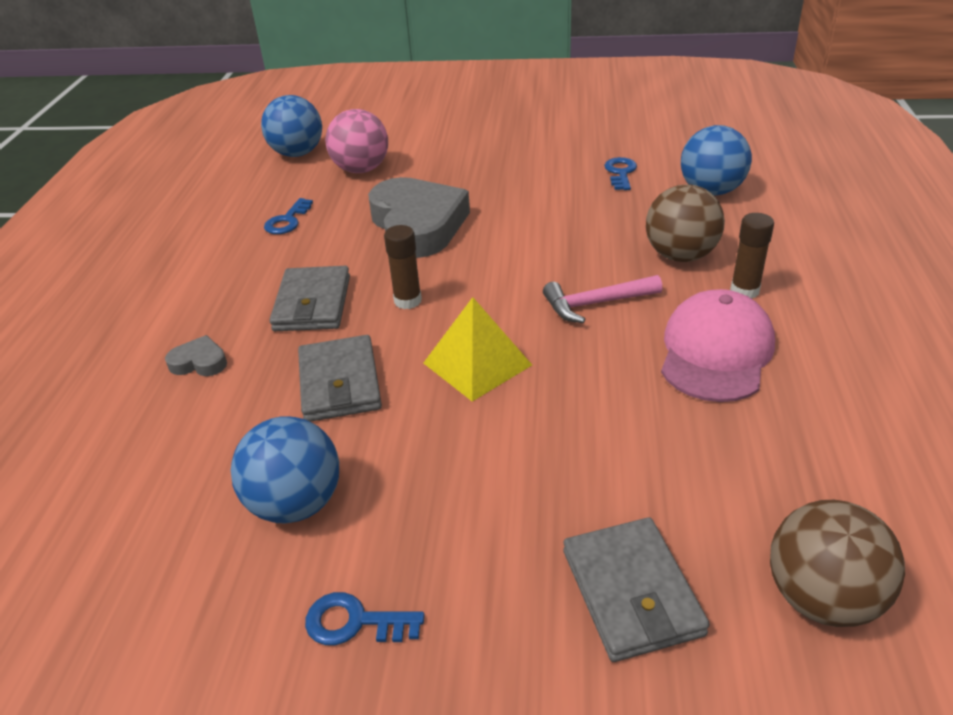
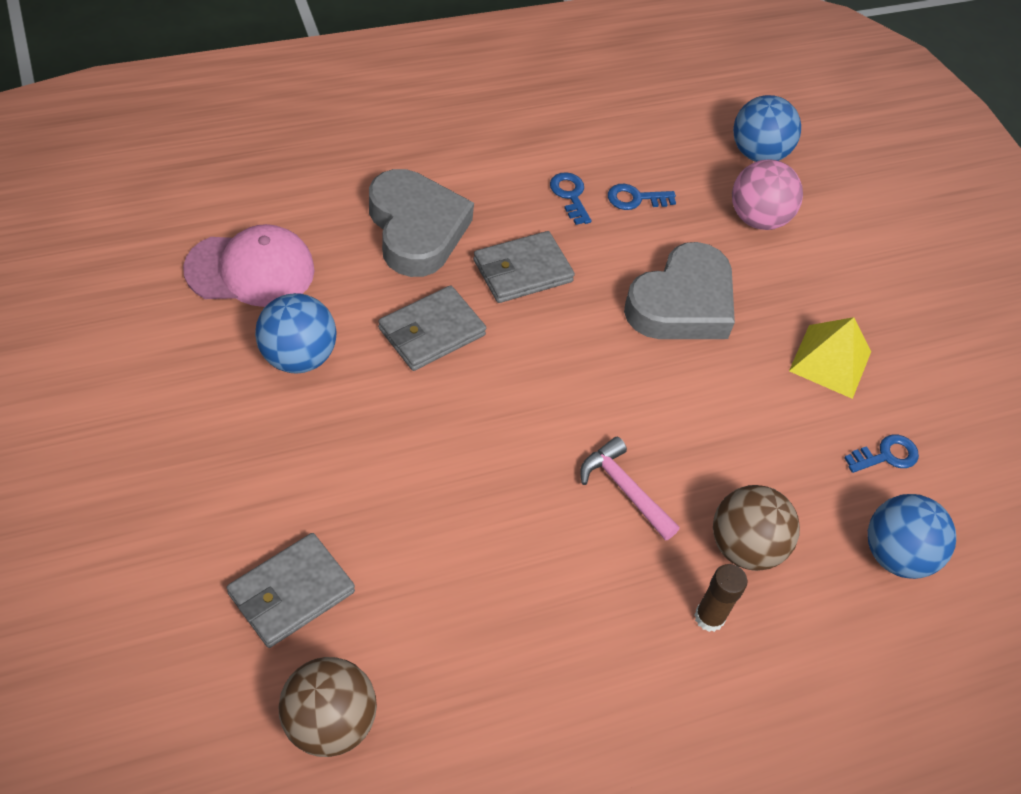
camera: 55 degrees right, 15 degrees up
grey heart [165,335,227,376] -> grey heart [369,169,474,277], size x2.41
blue key [305,592,424,645] -> blue key moved to [550,172,592,225]
brown glue stick [384,225,422,309] -> none
yellow pyramid [423,297,532,402] -> yellow pyramid moved to [789,317,871,399]
pink cap [661,289,775,402] -> pink cap moved to [183,224,314,307]

